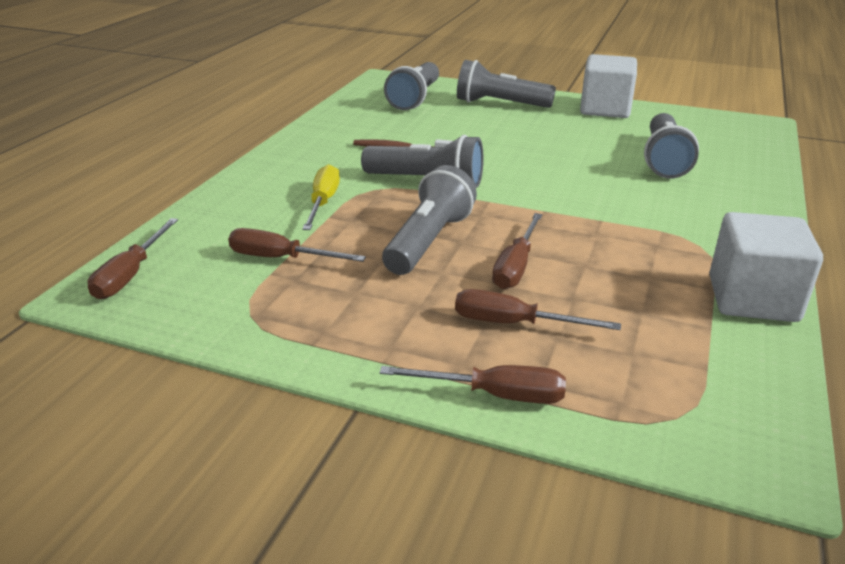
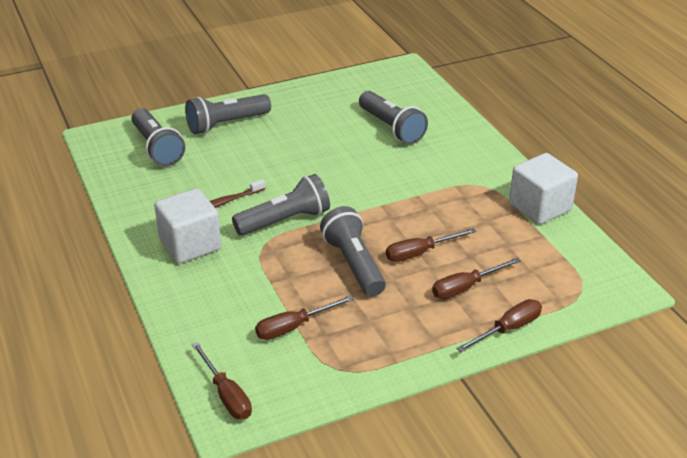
camera: 45 degrees left, 5 degrees up
yellow screwdriver [302,164,340,230] -> none
brown screwdriver [492,213,542,289] -> brown screwdriver turned 90 degrees clockwise [386,228,476,262]
white cube [580,54,637,118] -> white cube moved to [154,188,221,264]

